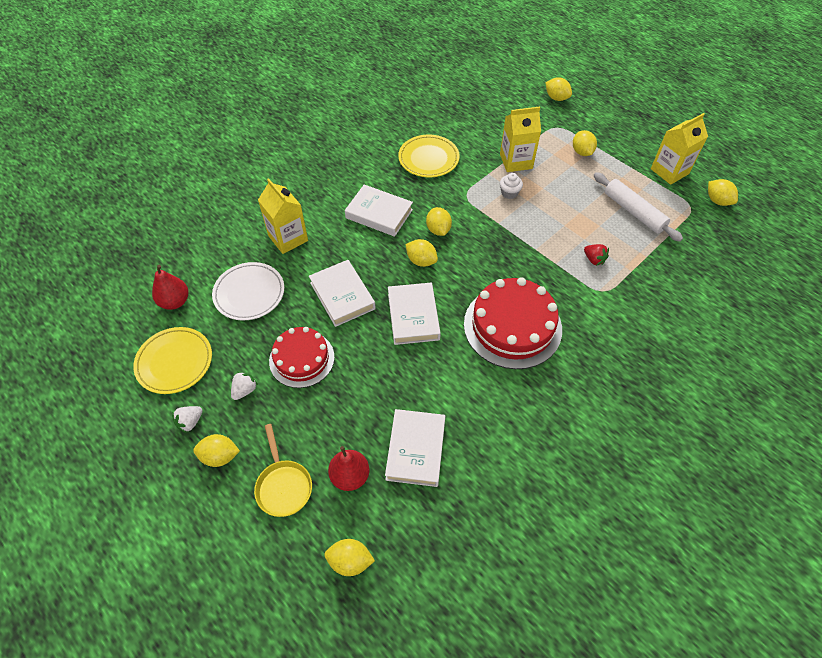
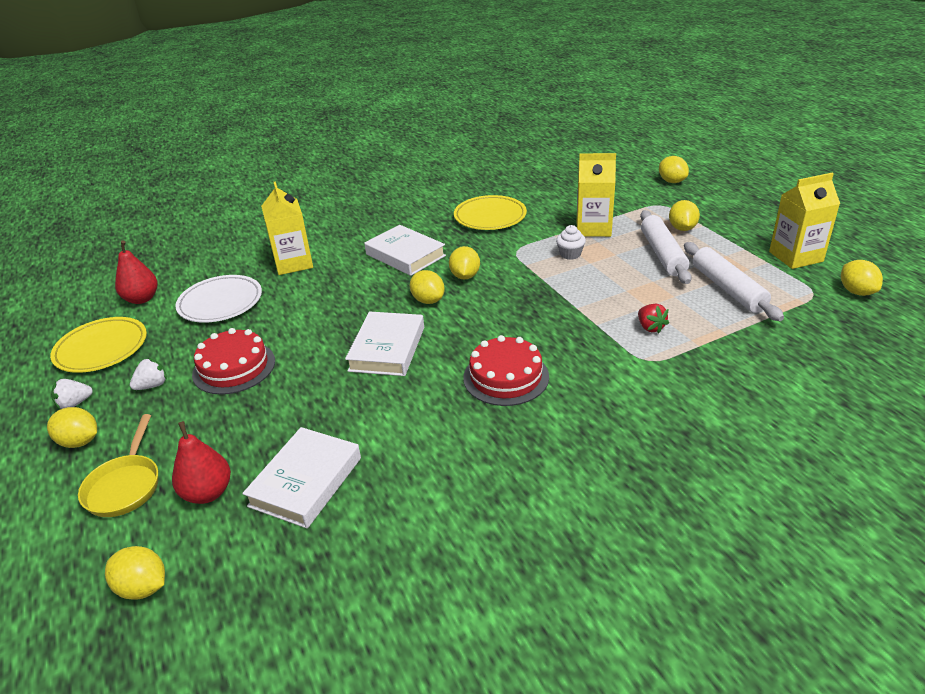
camera: 20 degrees right, 20 degrees down
white book [309,260,376,327] -> none
red cake [464,277,562,369] -> red cake [463,335,549,406], size x0.64
none -> white rolling pin [640,210,692,284]

